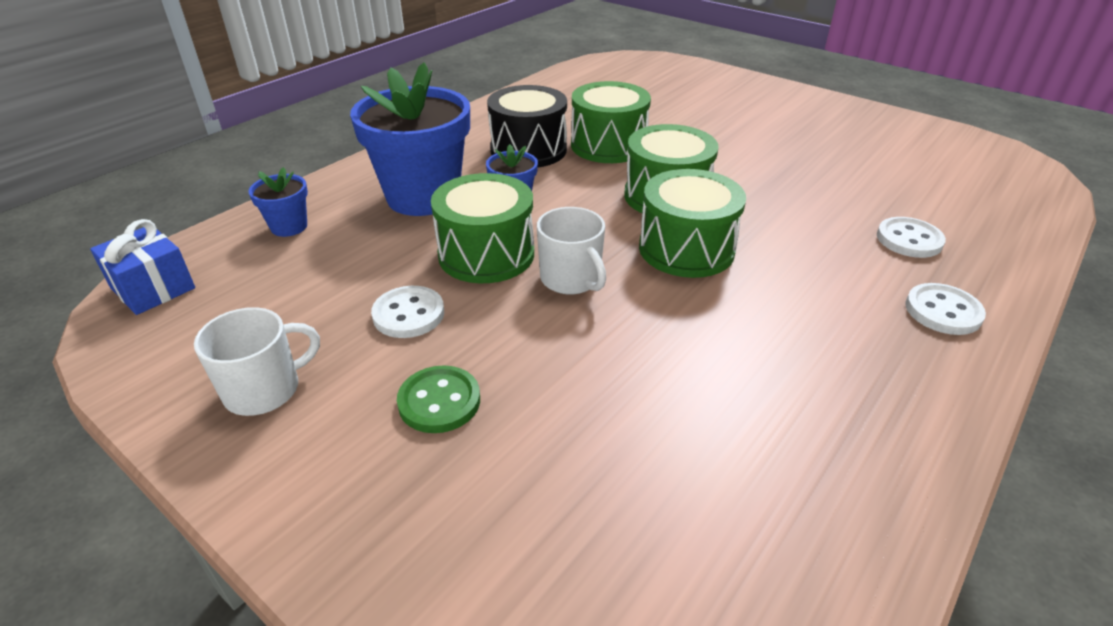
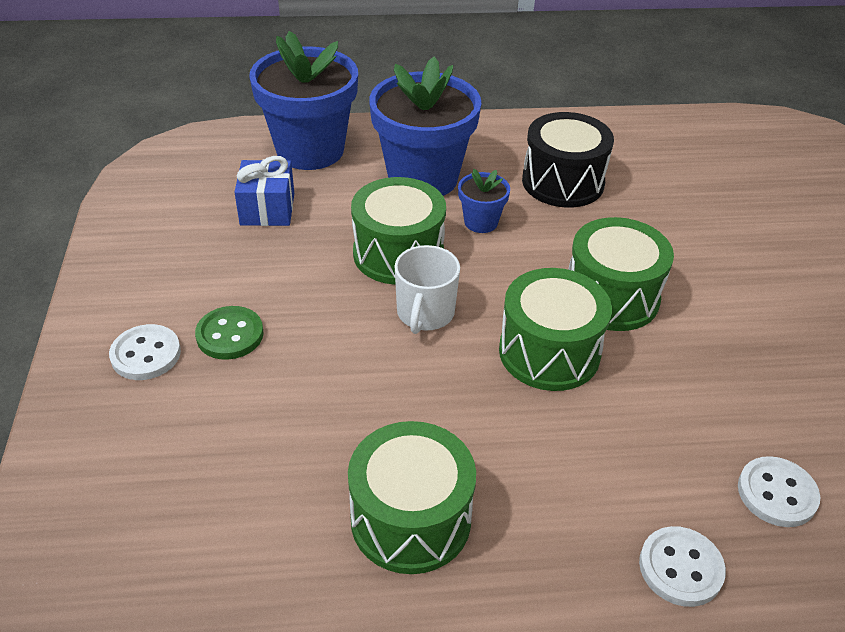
camera: 45 degrees right, 5 degrees up
blue gift [90,219,195,315] -> blue gift moved to [234,156,294,226]
white mug [194,307,320,416] -> none
blue flower pot [248,167,308,237] -> blue flower pot [249,31,358,170], size x2.18
white button [371,286,444,338] -> white button moved to [109,324,181,380]
green drum [571,81,651,163] -> green drum moved to [348,421,476,574]

